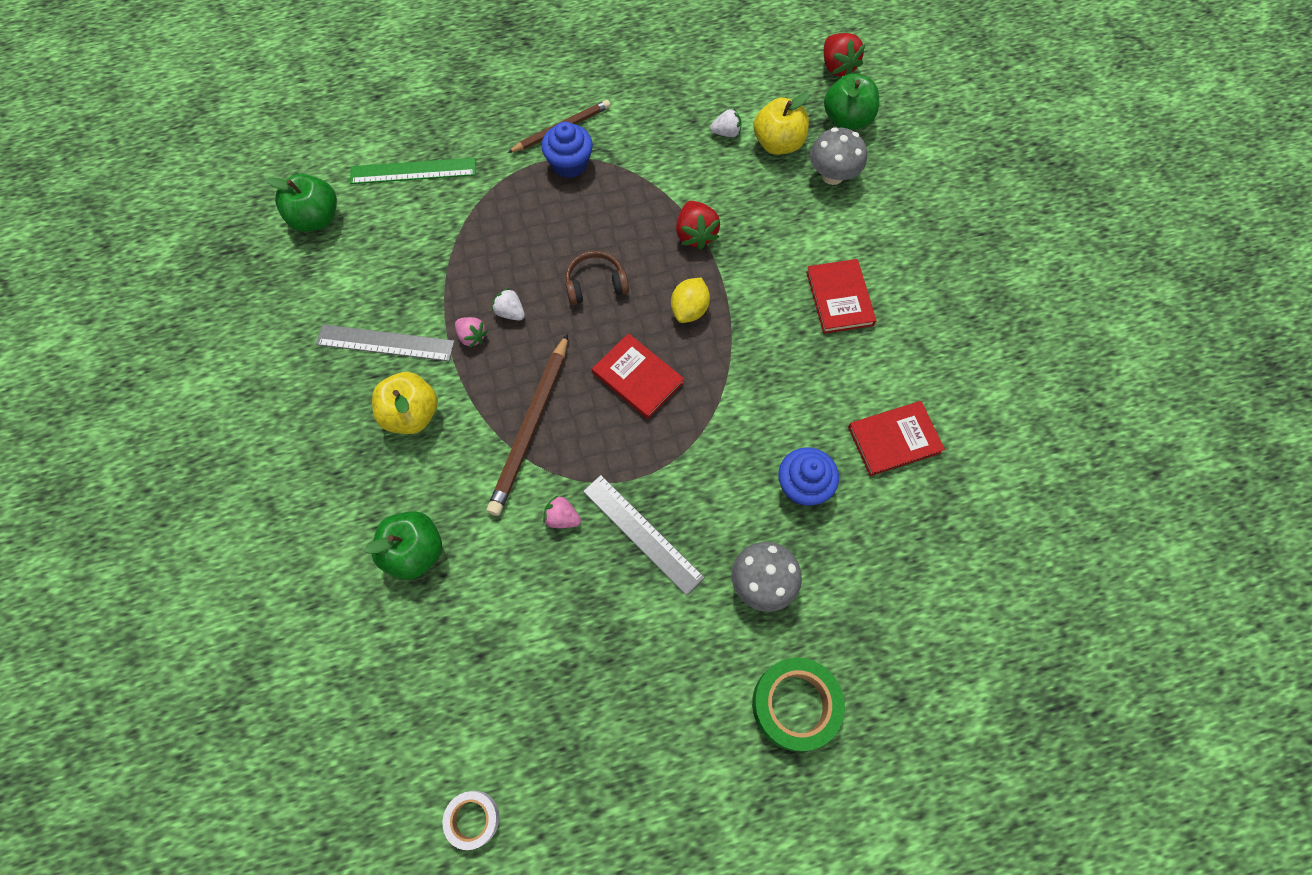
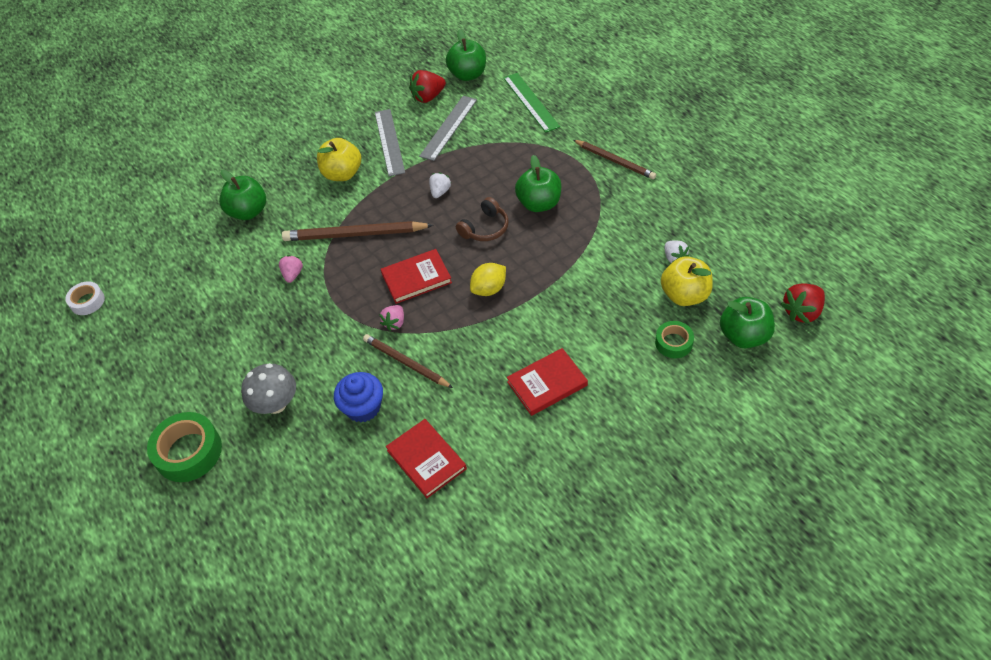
camera: 75 degrees right, 15 degrees down
pink strawberry [455,317,488,348] -> pink strawberry moved to [379,305,404,331]
blue cupcake [541,122,593,178] -> none
brown headphones [565,251,629,305] -> brown headphones turned 75 degrees clockwise [456,197,509,241]
grey ruler [583,475,705,596] -> grey ruler moved to [419,96,477,161]
red book [592,333,684,419] -> red book turned 45 degrees clockwise [381,249,452,304]
yellow lemon [671,278,710,323] -> yellow lemon turned 45 degrees counterclockwise [470,263,506,296]
red strawberry [676,201,720,250] -> red strawberry moved to [409,70,446,103]
grey mushroom [810,127,867,185] -> green tape [655,321,694,358]
none -> brown pencil [363,334,453,388]
none -> green apple [515,155,561,212]

